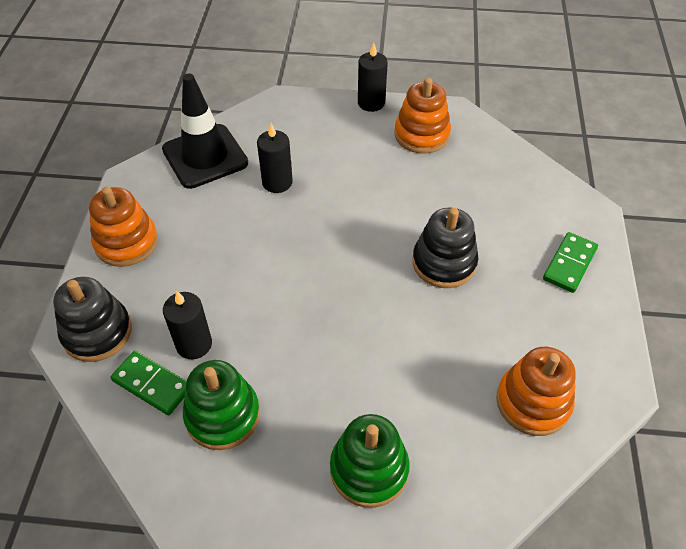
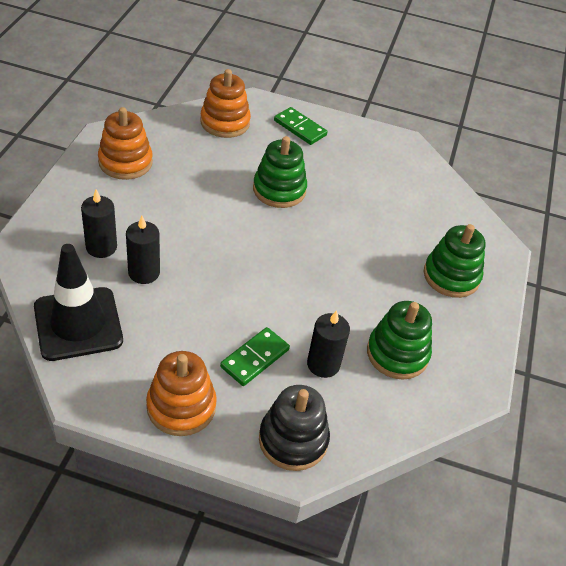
camera: 85 degrees left, 5 degrees down
green domino [111,351,187,416] -> green domino moved to [220,327,290,386]
black candle [358,43,388,112] -> black candle moved to [81,189,117,258]
black stacking toy [412,207,478,288] -> green stacking toy [253,136,307,208]
orange stacking toy [496,347,576,436] -> orange stacking toy moved to [200,69,251,138]

